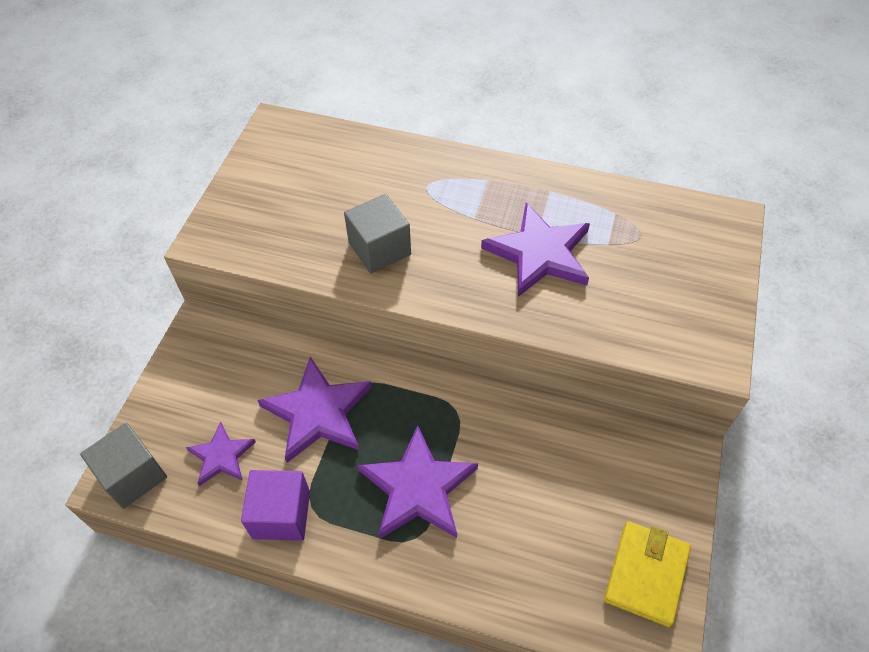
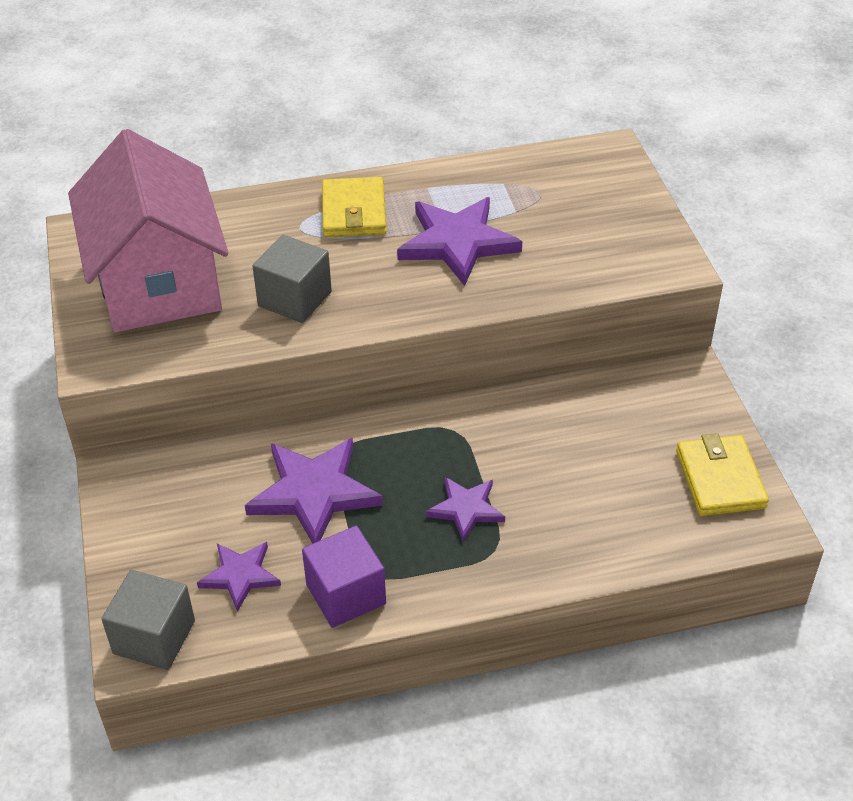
camera: 30 degrees left, 10 degrees down
purple star [358,425,478,539] -> purple star [426,477,505,542], size x0.58
none -> pink house [68,129,228,332]
none -> yellow wallet [322,177,386,238]

